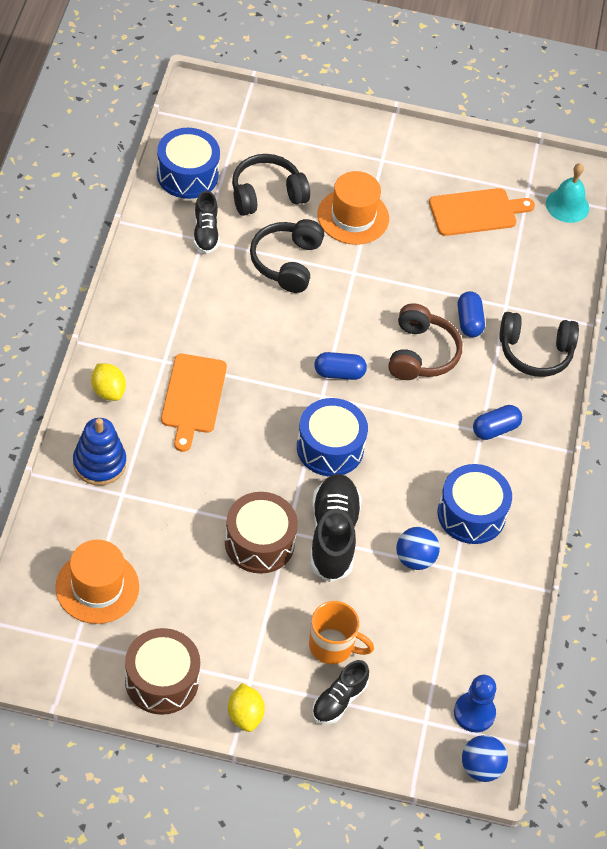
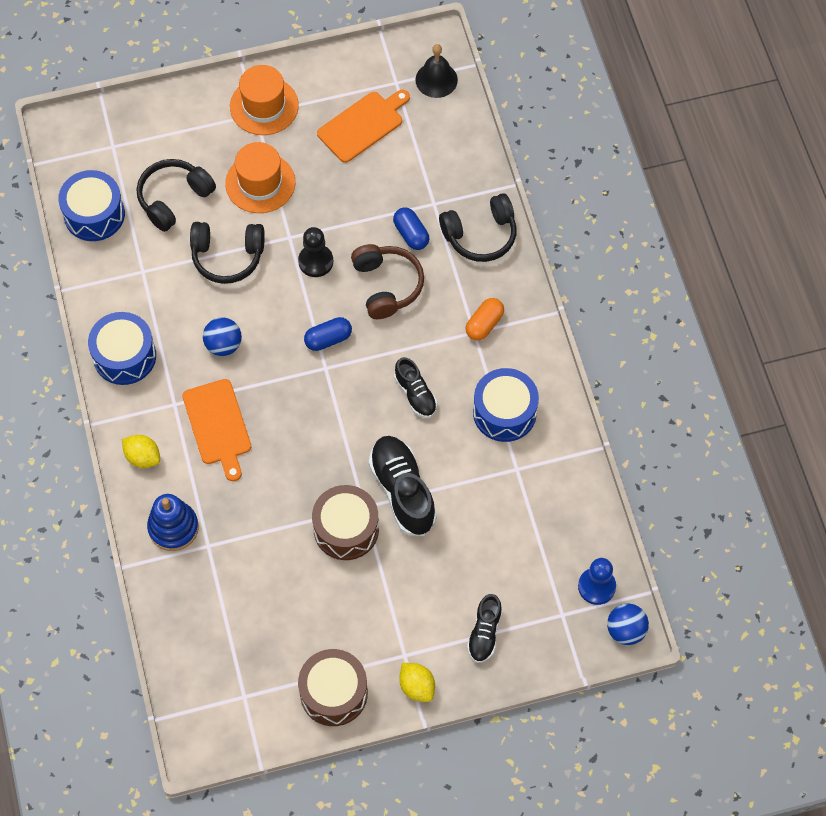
camera: 20 degrees left, 10 degrees up
orange hat [55,540,139,624] -> orange hat moved to [230,65,299,135]
black shoe [193,191,220,254] -> black shoe moved to [394,357,437,418]
black headphones [250,219,324,293] -> black headphones turned 75 degrees counterclockwise [190,222,265,284]
blue drum [297,398,368,476] -> blue drum moved to [88,312,156,385]
orange mug [309,601,374,664] -> none
blue ball [396,527,440,570] -> blue ball moved to [203,317,242,356]
blue capsule [473,405,522,440] -> orange capsule [465,298,504,341]
turquoise bell [546,163,589,223] -> black bell [415,44,458,98]
none -> black pawn [298,227,333,277]

